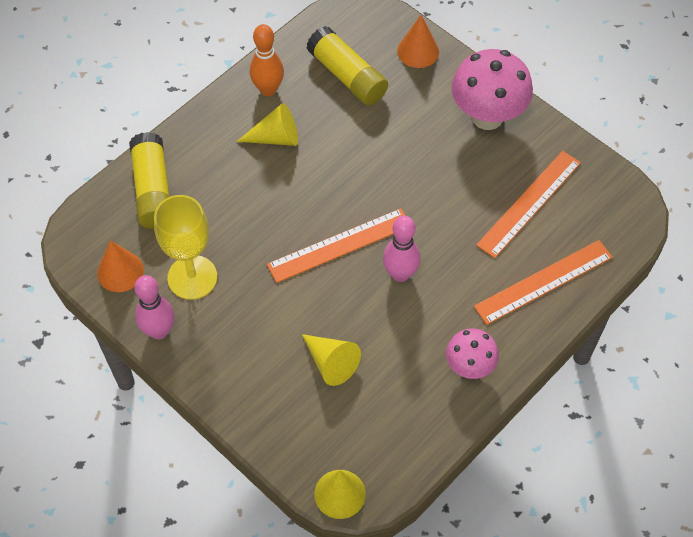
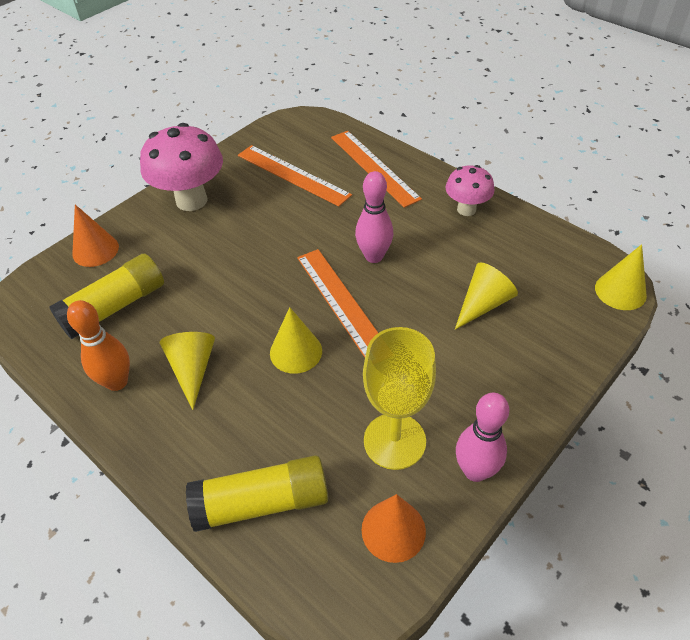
camera: 90 degrees left, 10 degrees down
none -> yellow cone [270,307,322,374]

